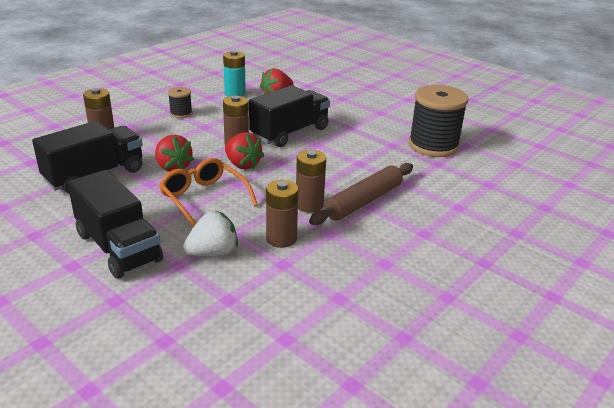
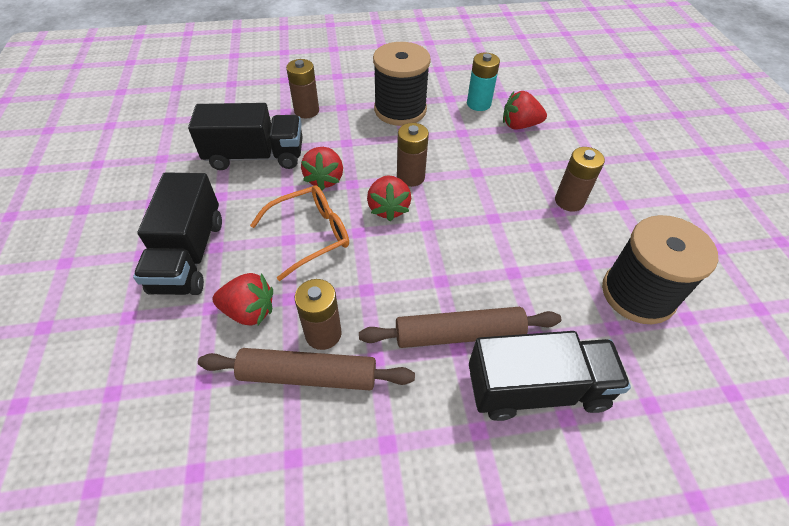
camera: 40 degrees right, 20 degrees up
orange glasses [159,158,258,227] -> orange glasses turned 60 degrees clockwise [250,185,349,281]
black spool [168,87,192,118] -> black spool [373,42,431,126], size x2.12
white strawberry [183,210,238,256] -> red strawberry [213,273,273,325]
black truck [249,85,330,147] -> black truck moved to [469,331,631,421]
brown battery [296,150,326,213] -> brown battery moved to [555,147,605,212]
none -> brown rolling pin [198,348,415,390]

